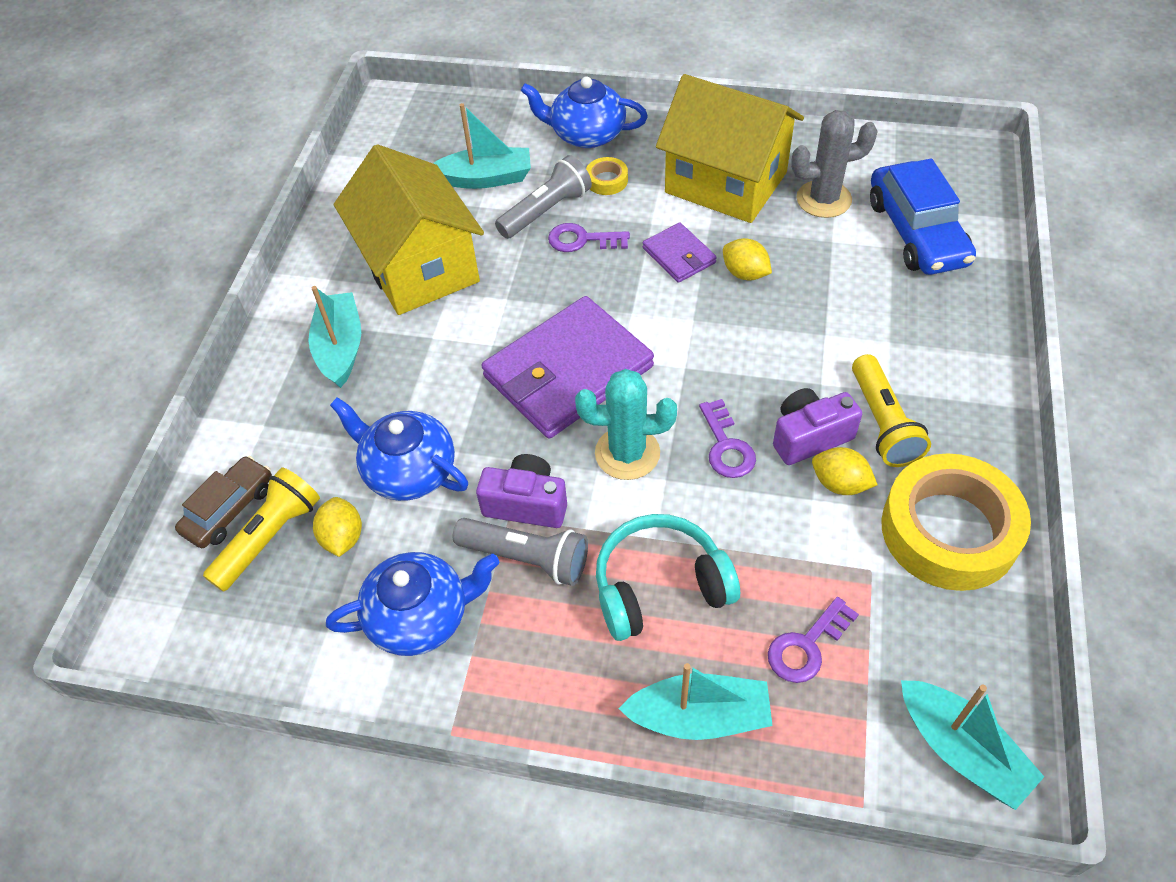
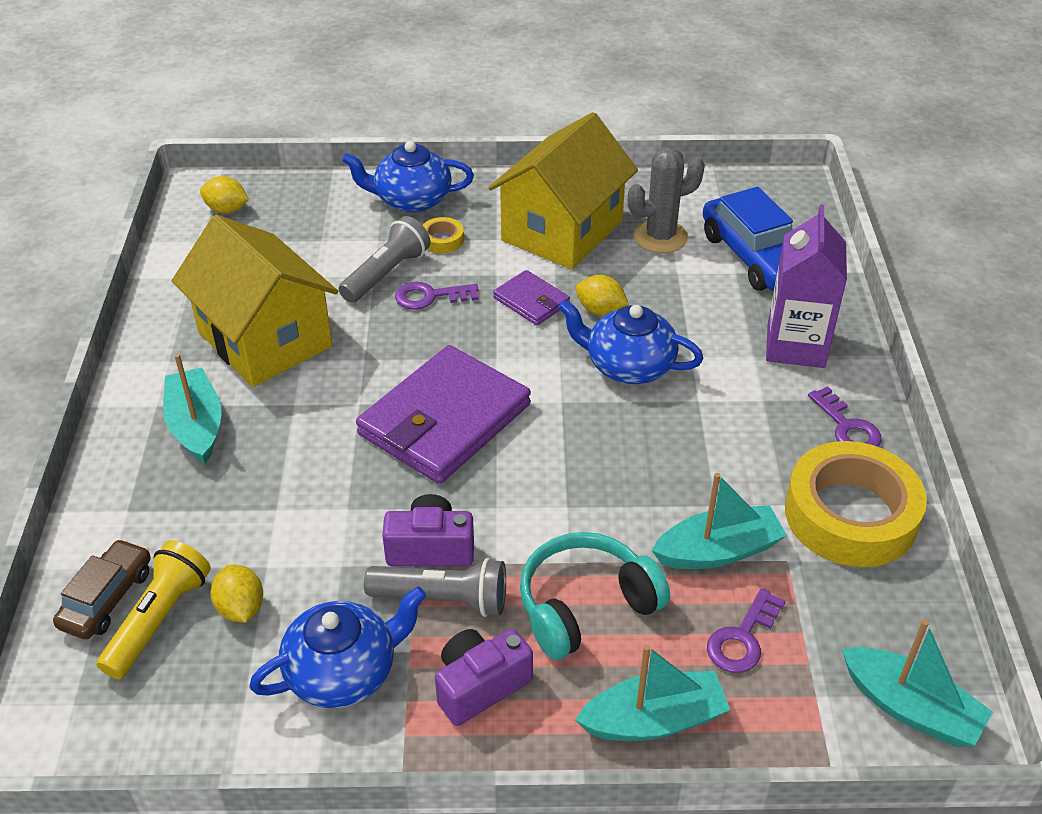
camera: 15 degrees left, 10 degrees down
blue teapot [330,397,468,501] -> blue teapot moved to [558,300,703,384]
turquoise boat [433,103,531,189] -> turquoise boat moved to [651,473,787,569]
turquoise cactus [575,369,677,480] -> none
yellow house [656,74,804,223] -> yellow house turned 75 degrees counterclockwise [488,112,638,270]
purple key [699,399,756,478] -> purple key moved to [808,386,882,447]
purple camera [773,388,862,465] -> purple camera moved to [435,629,533,726]
yellow lemon [812,447,878,495] -> yellow lemon moved to [200,176,249,213]
yellow flashlight [852,354,931,467] -> none
none -> purple carton [766,204,847,368]

